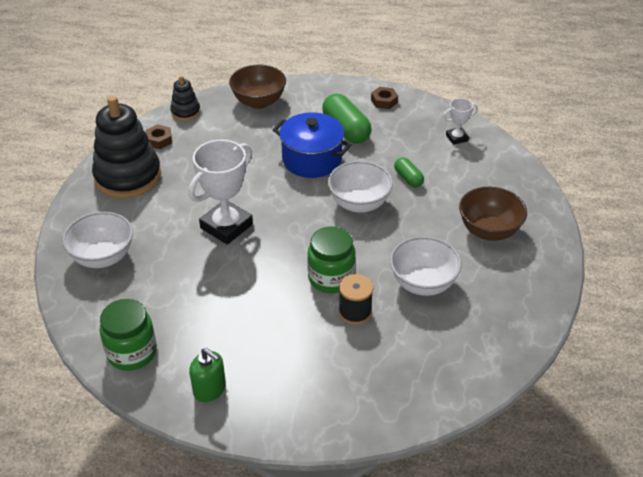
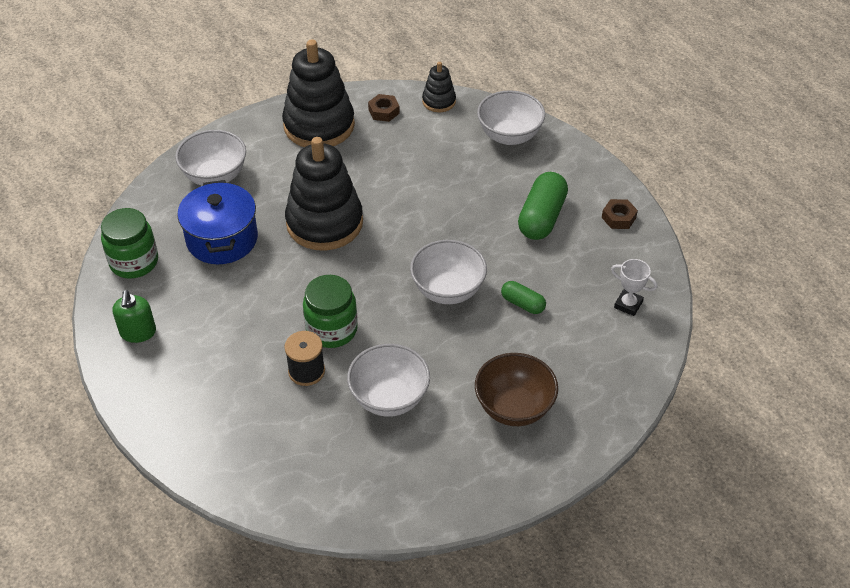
camera: 50 degrees right, 5 degrees up
white trophy [189,139,253,245] -> black stacking toy [285,137,363,251]
brown bowl [229,65,286,109] -> white bowl [477,90,545,145]
blue pot [273,112,352,178] -> blue pot moved to [177,180,258,264]
green capsule [394,157,424,187] -> green capsule turned 75 degrees counterclockwise [501,281,546,314]

